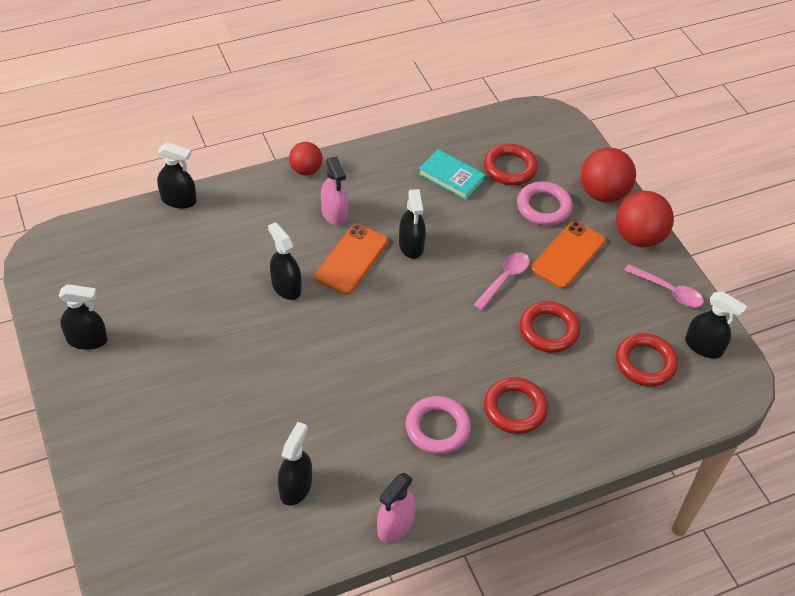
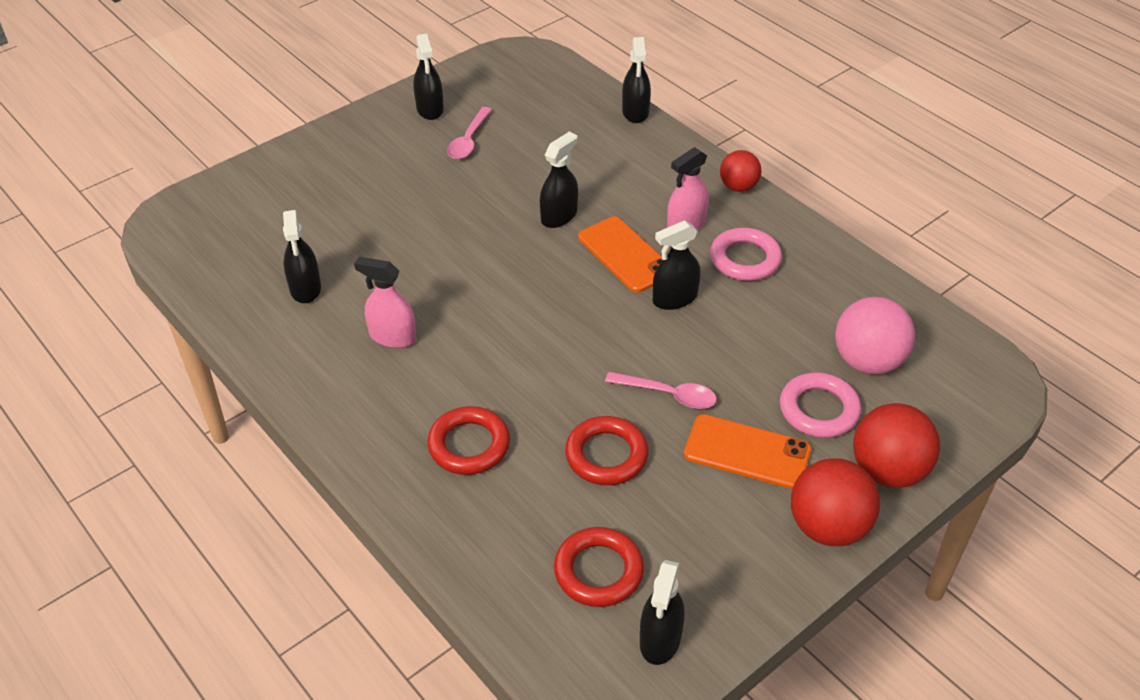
camera: 75 degrees right, 5 degrees down
black spray bottle [278,422,312,506] -> black spray bottle turned 75 degrees clockwise [283,210,321,303]
orange phone [314,224,388,295] -> orange phone turned 45 degrees clockwise [578,216,663,293]
pink spray bottle [377,473,416,543] -> pink spray bottle moved to [354,257,416,348]
pink ring [405,396,471,454] -> pink ring moved to [710,228,782,281]
turquoise book [418,150,485,200] -> none
red ring [484,144,538,185] -> pink ball [835,297,915,374]
pink spoon [624,264,704,307] -> pink spoon moved to [447,107,492,159]

